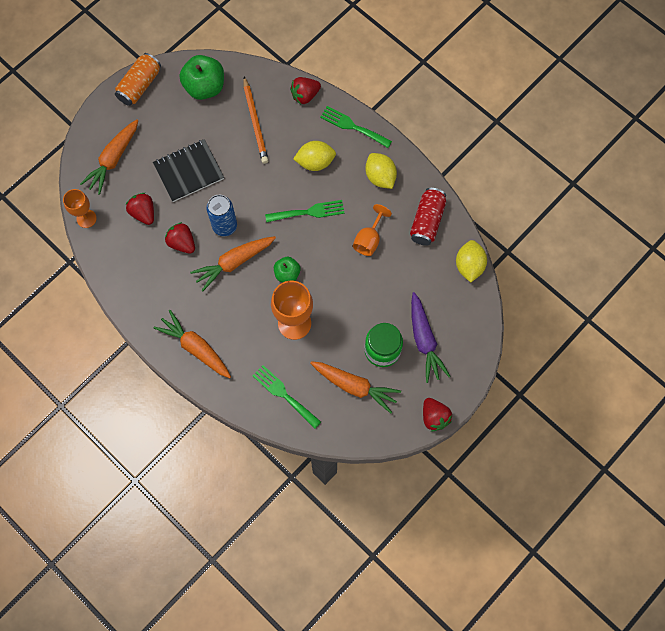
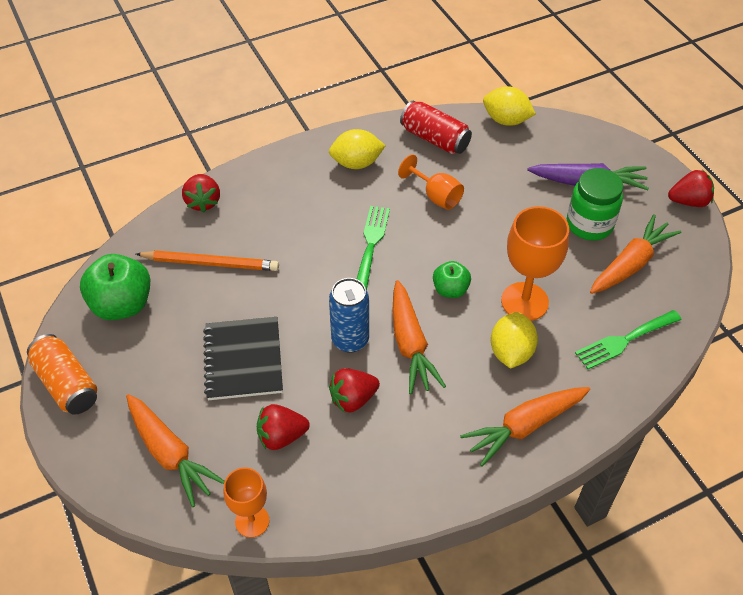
camera: 70 degrees left, 20 degrees down
yellow lemon [293,141,336,171] -> yellow lemon moved to [491,312,538,369]
green fork [320,106,392,148] -> none

